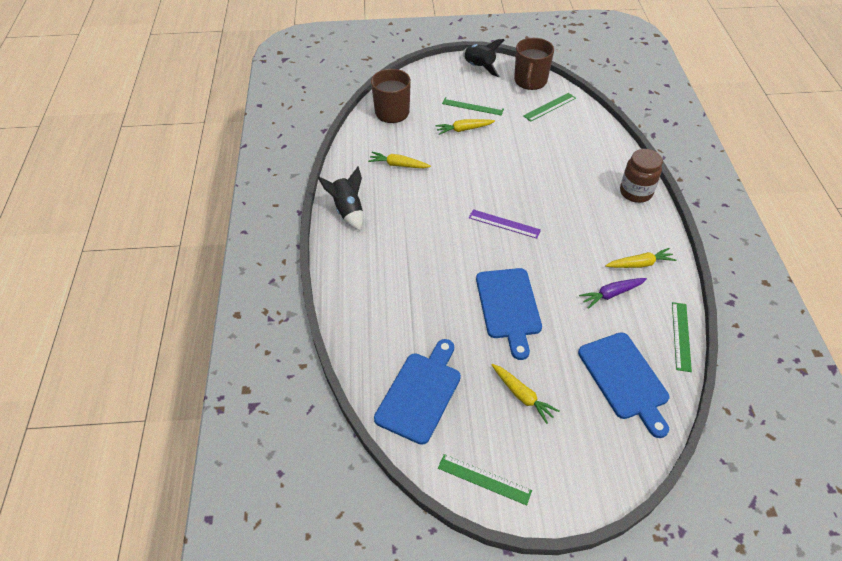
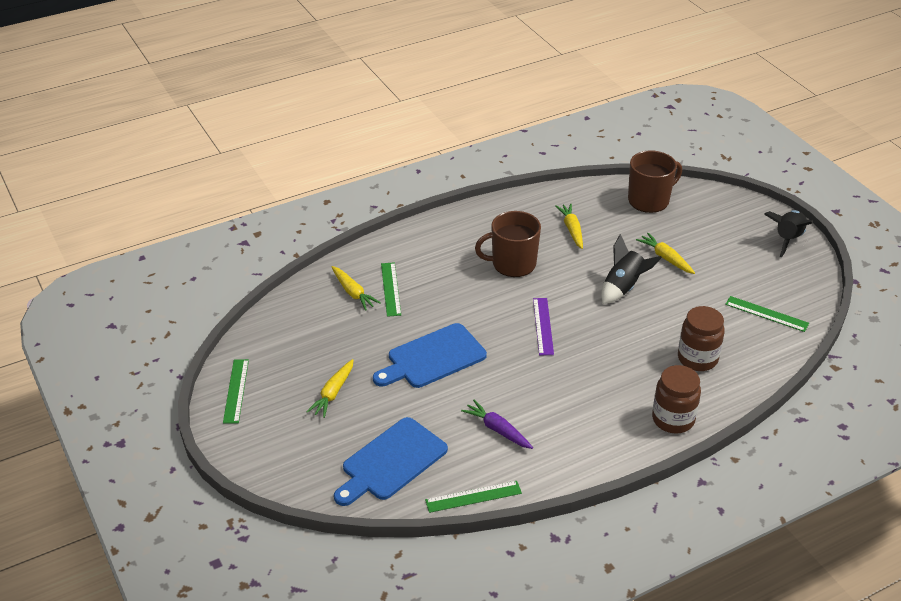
camera: 65 degrees right, 10 degrees down
black rocket [318,166,363,231] -> black rocket moved to [601,234,662,304]
blue cutting board [374,339,461,445] -> none
green ruler [442,97,504,116] -> green ruler moved to [381,262,401,317]
brown mug [514,38,554,90] -> brown mug moved to [475,211,541,277]
yellow carrot [605,248,676,268] -> yellow carrot moved to [331,266,381,311]
none -> brown jar [678,306,725,371]

